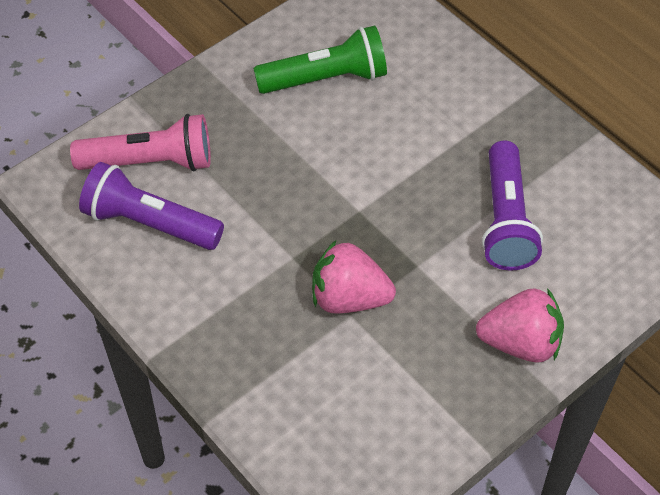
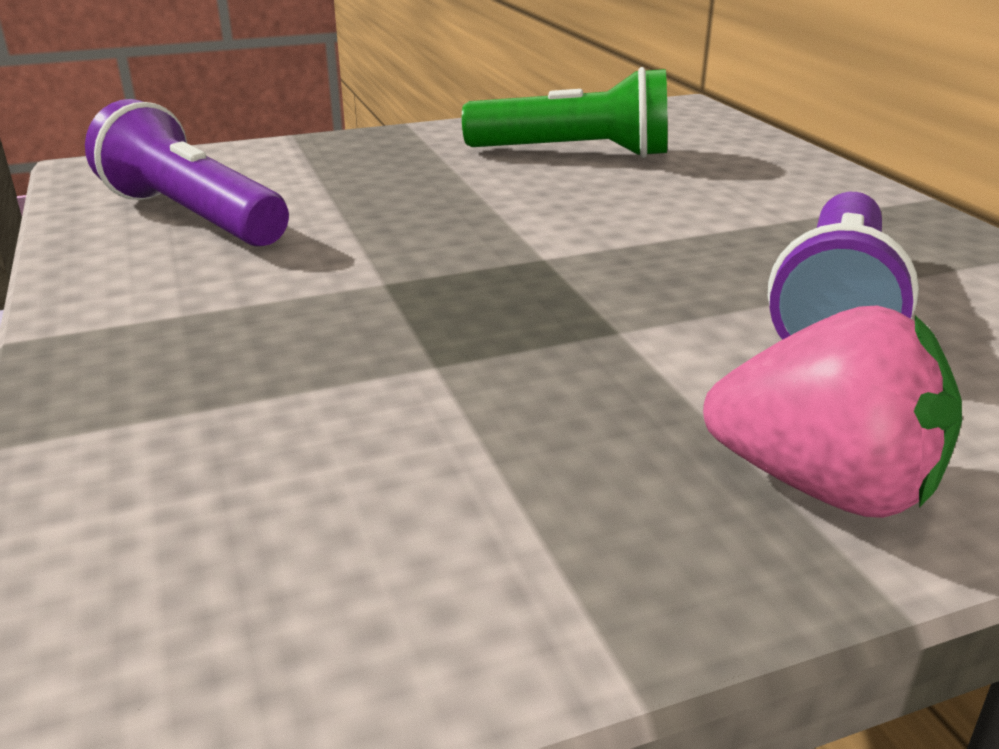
camera: 20 degrees right, 25 degrees down
pink flashlight [70,114,211,171] -> none
pink strawberry [312,240,396,314] -> none

